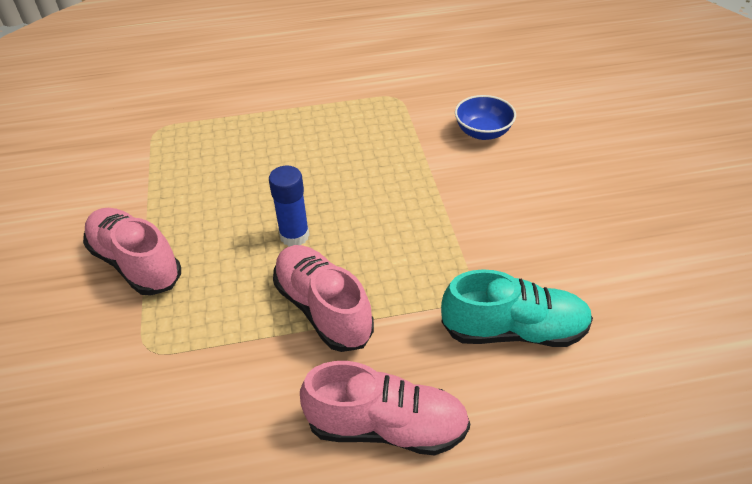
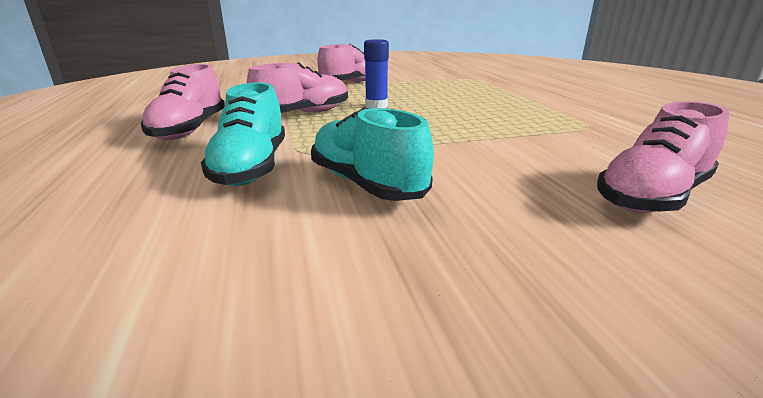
camera: 85 degrees right, 20 degrees down
blue bowl [455,95,516,140] -> none
none -> turquoise shoe [311,107,434,201]
none -> pink shoe [597,101,729,213]

